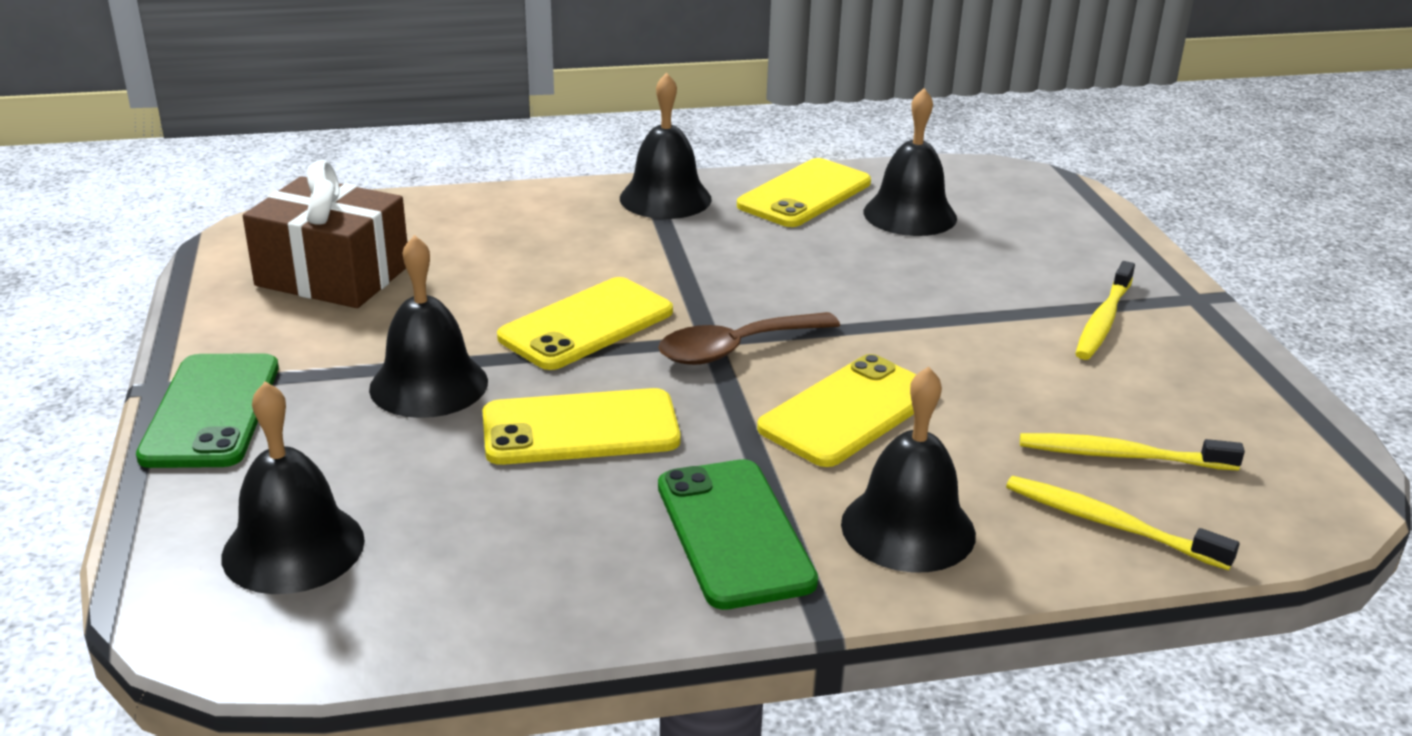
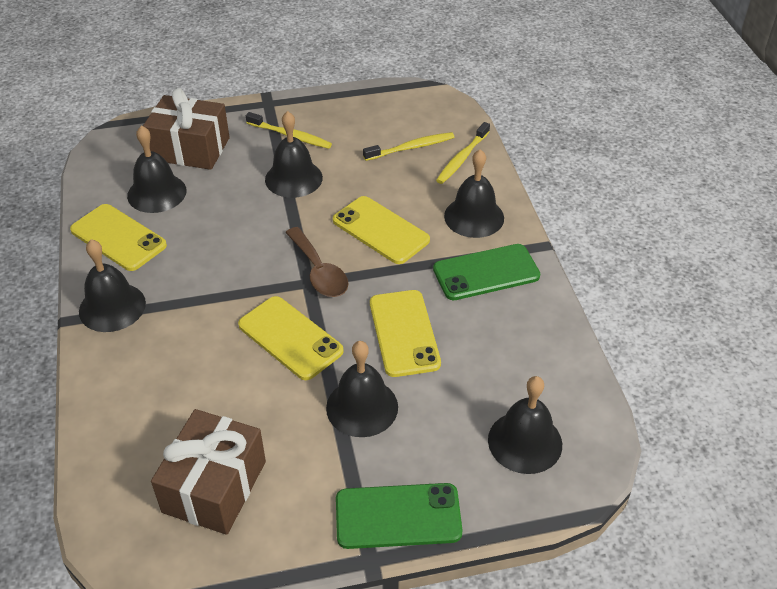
camera: 90 degrees left, 15 degrees up
yellow toothbrush [1020,433,1245,471] -> yellow toothbrush turned 120 degrees counterclockwise [363,132,454,161]
none -> brown gift [143,88,230,170]
none -> black bell [265,111,323,198]

